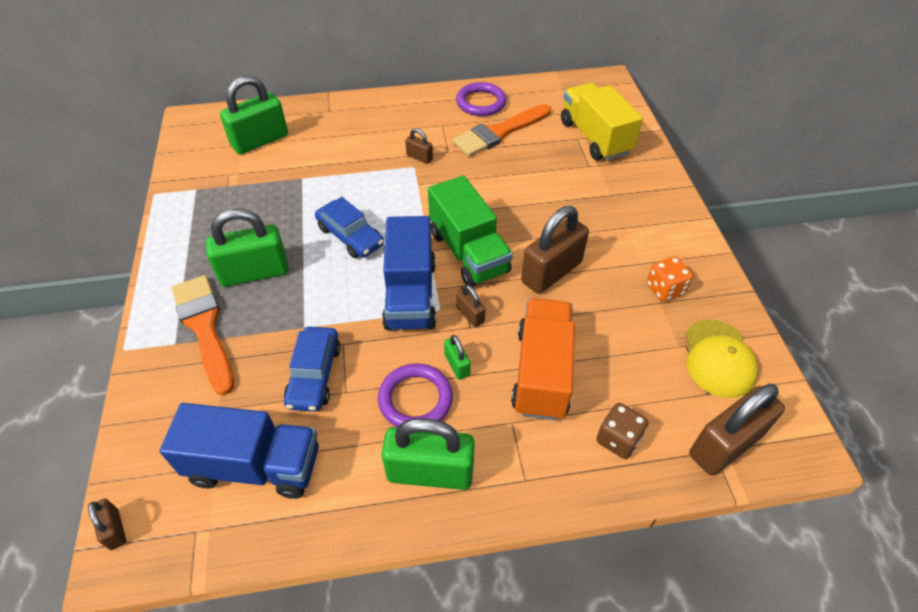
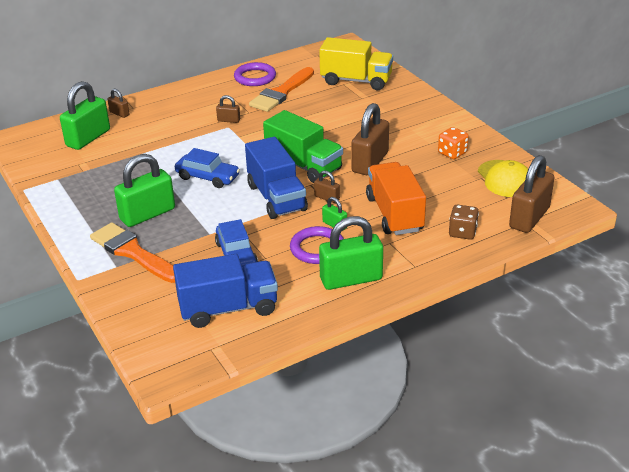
camera: 20 degrees left, 15 degrees down
brown padlock [88,498,126,550] -> brown padlock moved to [107,89,130,118]
yellow truck [561,83,643,161] -> yellow truck turned 150 degrees clockwise [319,37,393,90]

